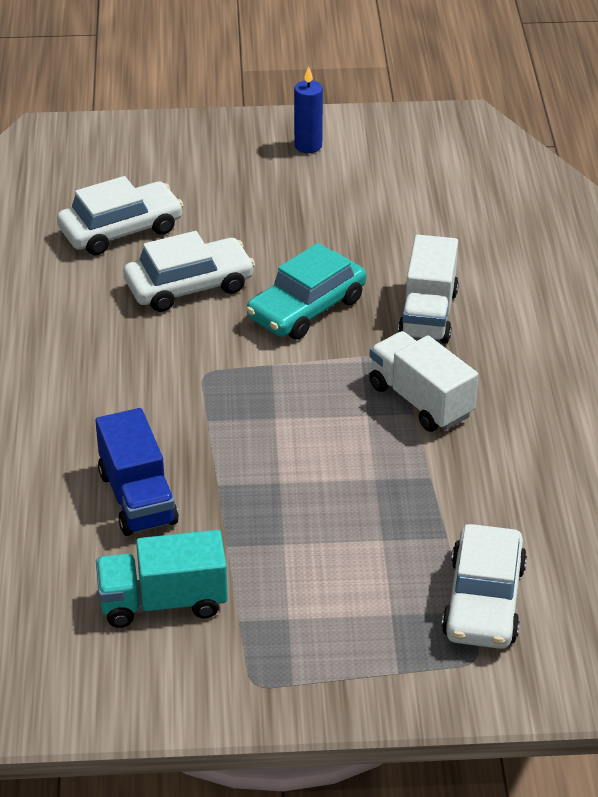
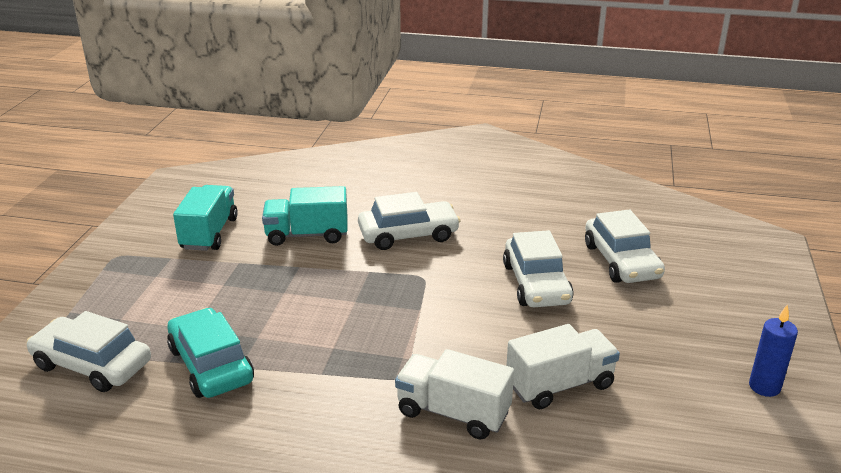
camera: 105 degrees right, 10 degrees down
blue truck [96,408,179,536] -> turquoise truck [262,186,348,246]
turquoise car [246,243,366,340] -> turquoise car moved to [167,308,254,398]
white truck [369,331,478,432] -> white truck moved to [506,324,620,409]
none -> white car [358,192,461,250]

